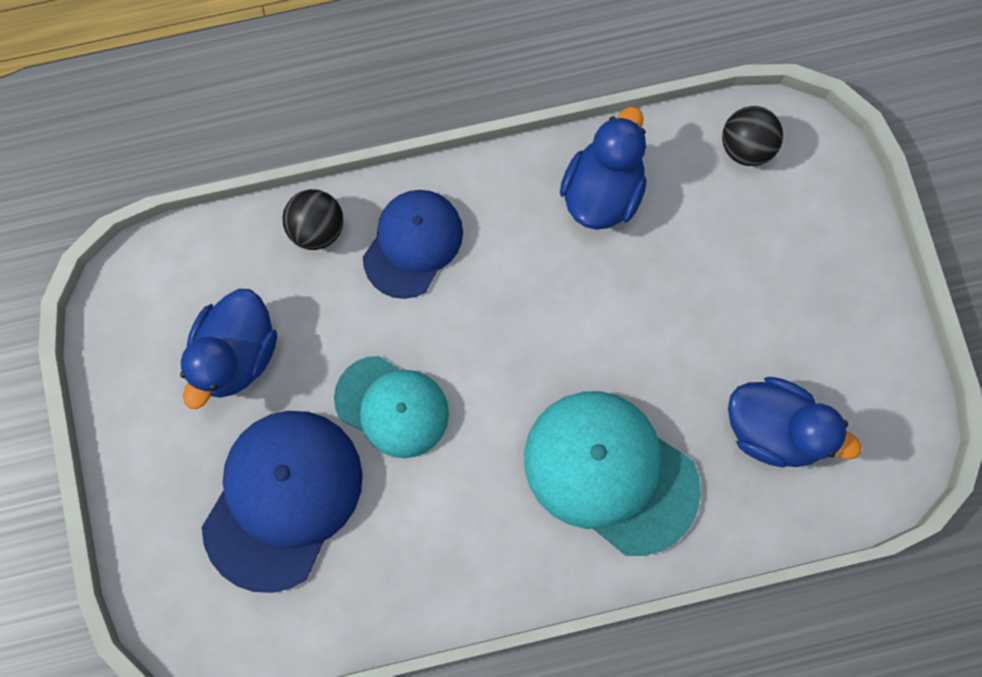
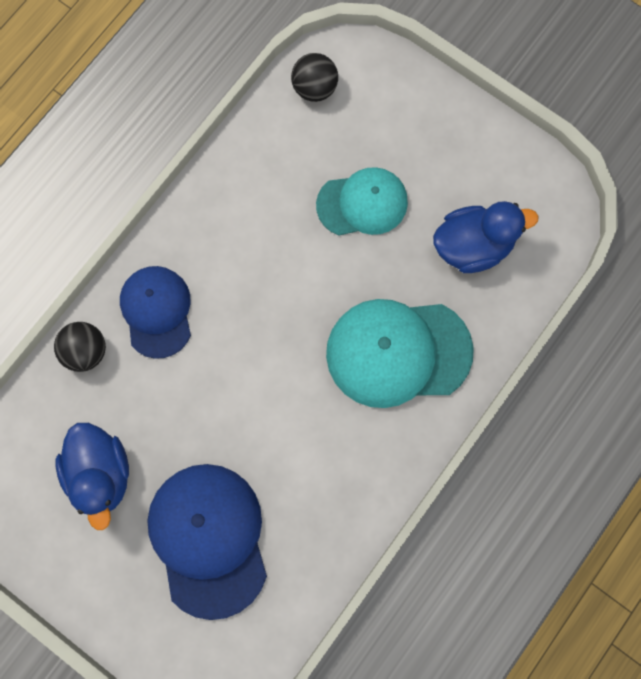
camera: 40 degrees left, 0 degrees up
turquoise cap [334,356,449,458] -> turquoise cap moved to [316,167,408,235]
blue duck [560,106,647,230] -> none

